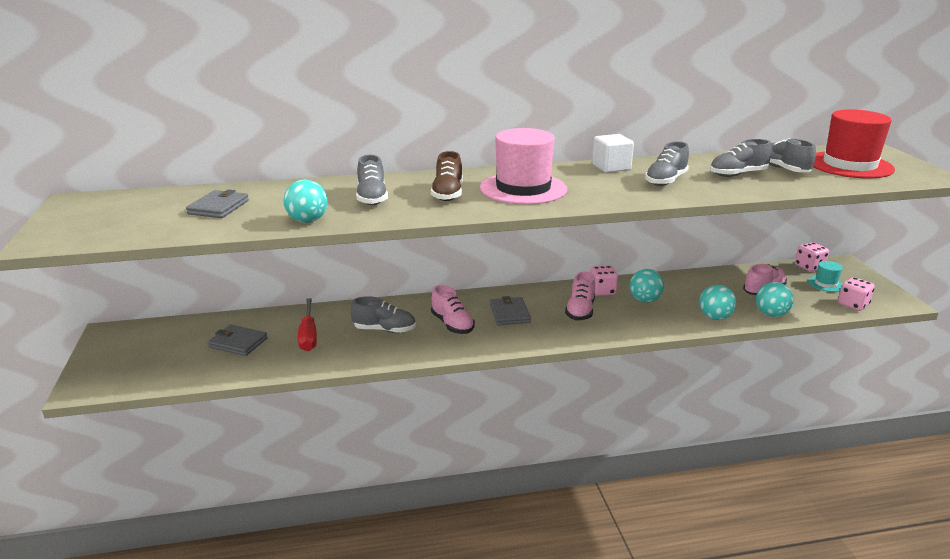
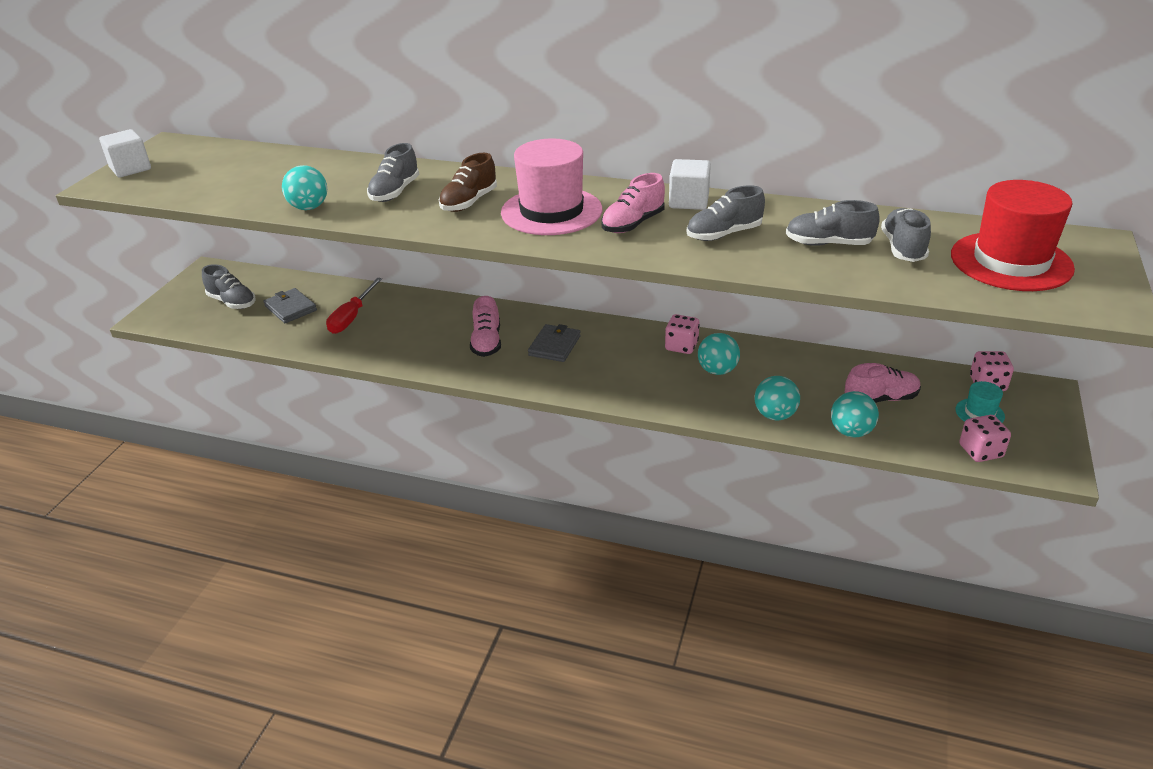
camera: 30 degrees right, 10 degrees up
grey wallet [186,189,249,218] -> none
grey shoe [351,296,416,333] -> grey shoe moved to [202,264,256,309]
pink shoe [565,271,595,320] -> pink shoe moved to [601,173,665,233]
none -> white cube [99,129,151,177]

